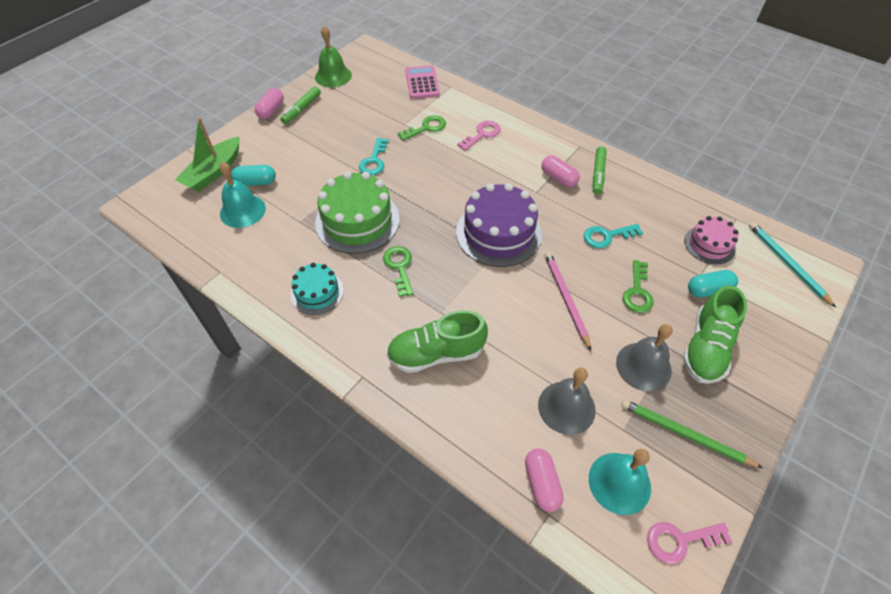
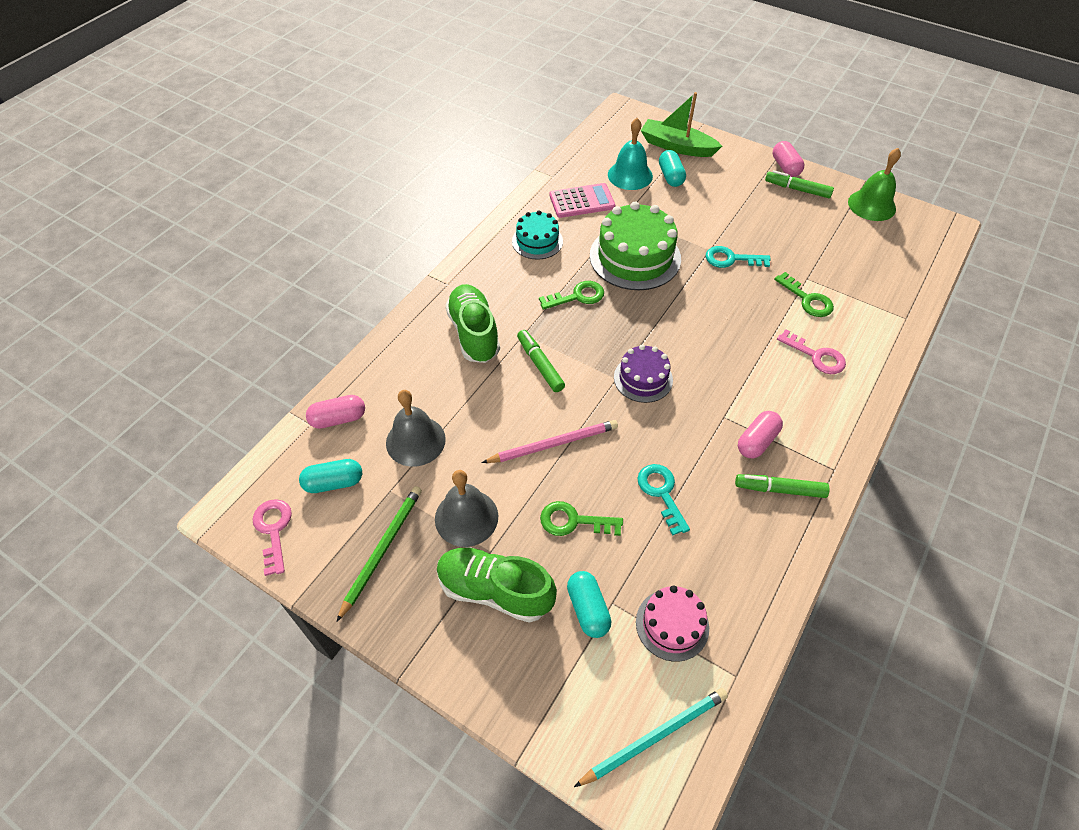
camera: 85 degrees right, 0 degrees up
pink capsule [254,88,284,119] -> pink capsule turned 60 degrees clockwise [773,141,804,177]
pink calculator [405,65,440,99] -> pink calculator moved to [550,183,615,218]
purple cake [456,183,542,267] -> purple cake [614,345,673,403], size x0.57
turquoise bell [589,449,651,515] -> turquoise capsule [299,459,362,493]
none -> green marker [517,330,565,392]

